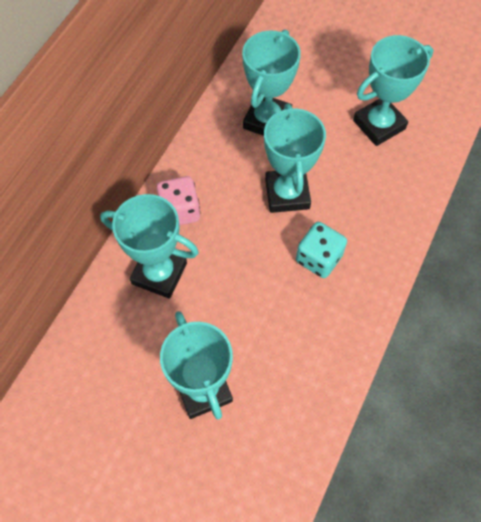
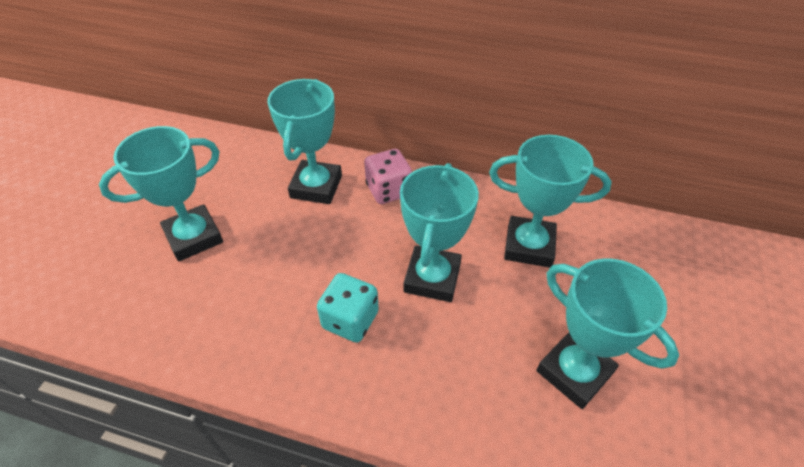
camera: 80 degrees right, 15 degrees down
turquoise trophy [264,103,326,213] -> turquoise trophy turned 60 degrees counterclockwise [400,163,479,302]

